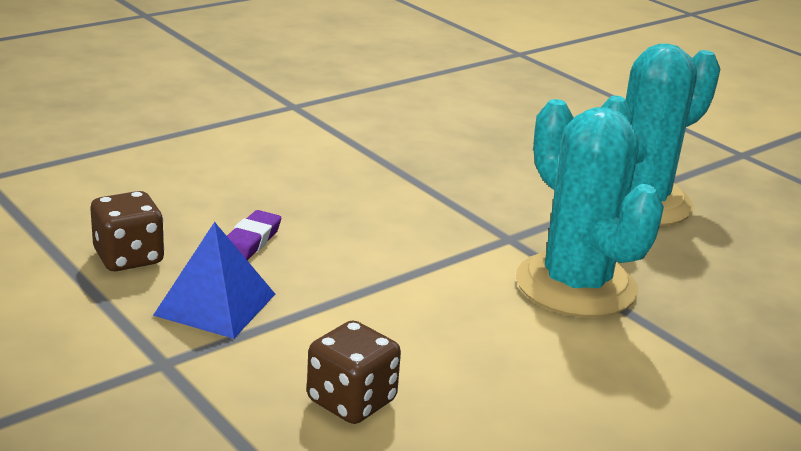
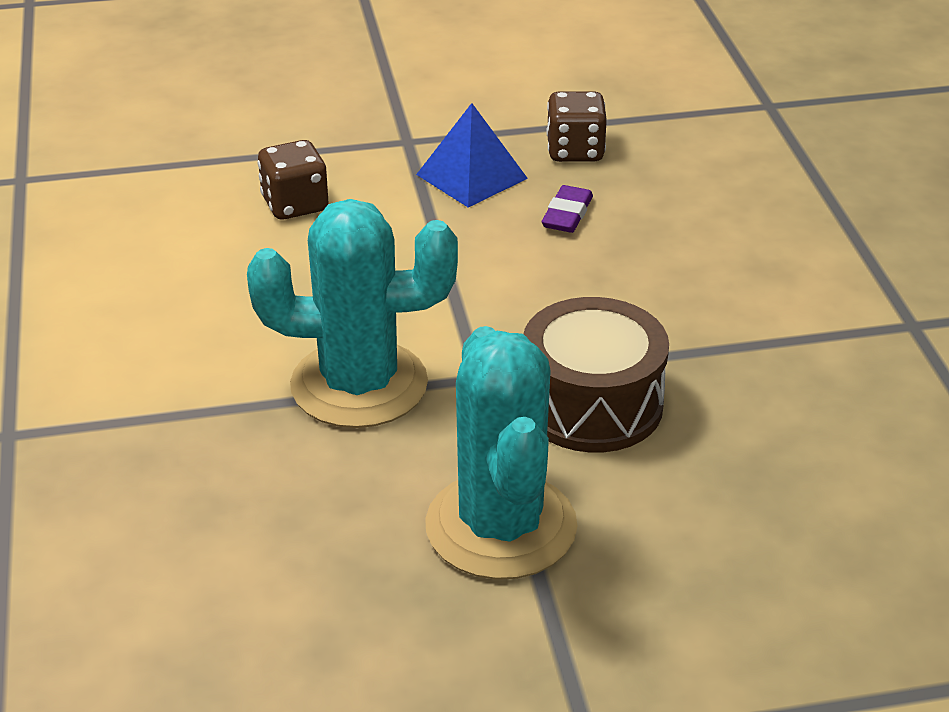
camera: 120 degrees right, 10 degrees up
purple eraser [227,210,281,260] -> purple eraser turned 60 degrees clockwise [542,185,593,233]
none -> brown drum [523,297,669,452]

